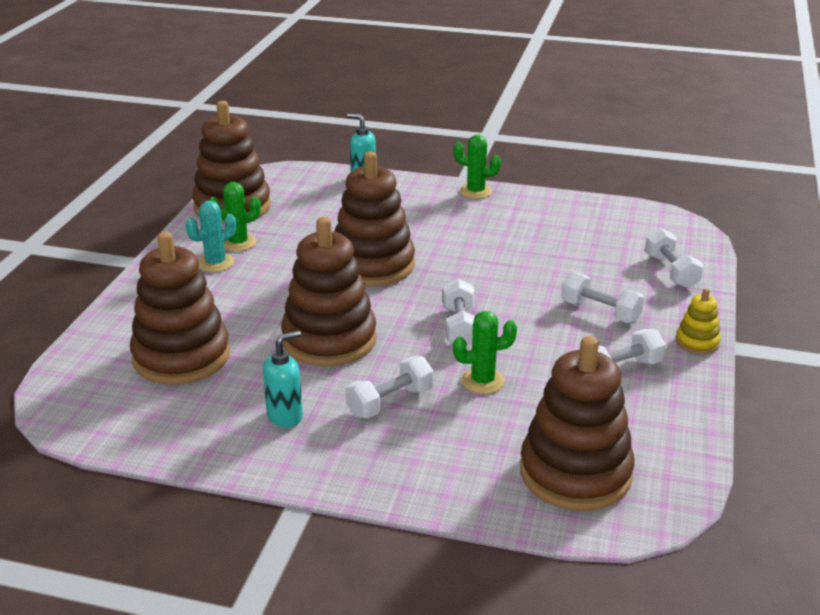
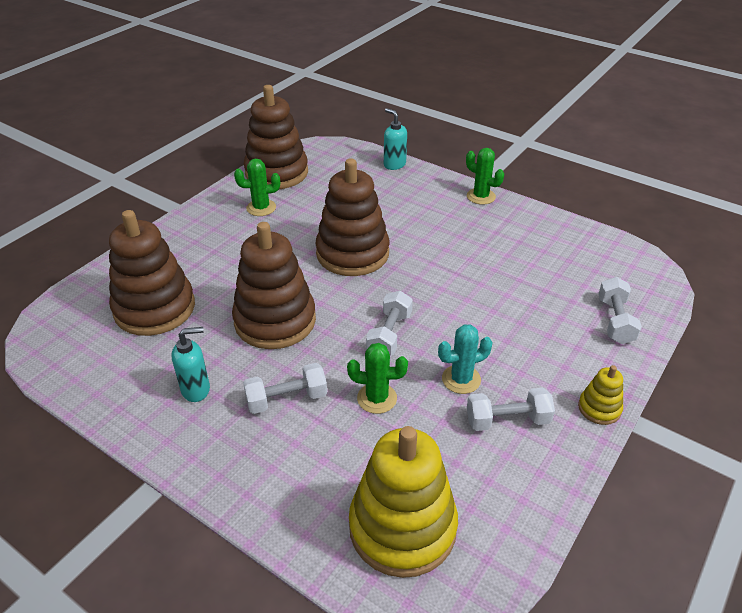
camera: 20 degrees right, 10 degrees up
turquoise cactus [186,201,236,272] -> turquoise cactus moved to [438,324,493,394]
brown stacking toy [520,336,635,511] -> yellow stacking toy [349,426,458,578]
white dumbbell [561,272,644,324] -> none

